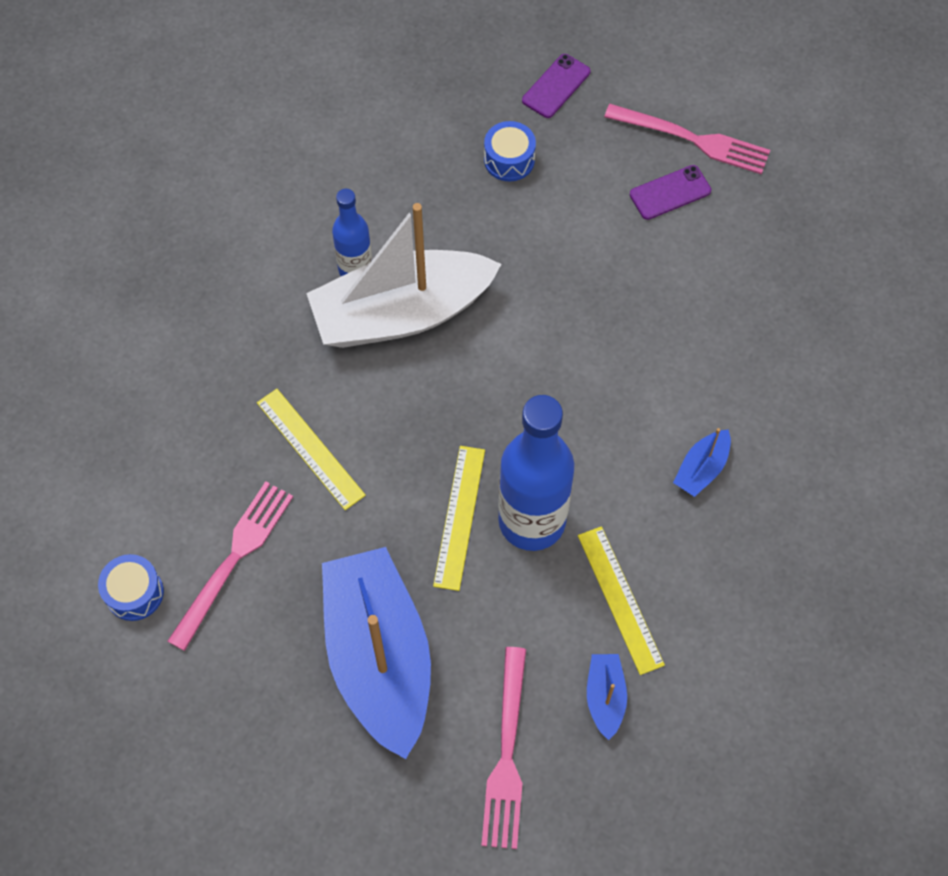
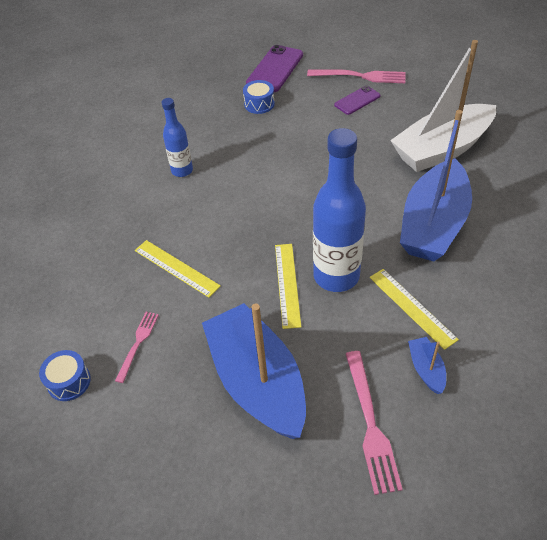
camera: 10 degrees left, 15 degrees down
pink fork [168,481,293,651] -> pink fork [115,312,159,383], size x0.61
white boat [306,203,501,348] -> white boat moved to [390,40,496,172]
purple phone [522,54,591,118] -> purple phone [246,45,303,92], size x1.66
blue boat [673,428,731,497] -> blue boat [400,110,472,261], size x2.47

